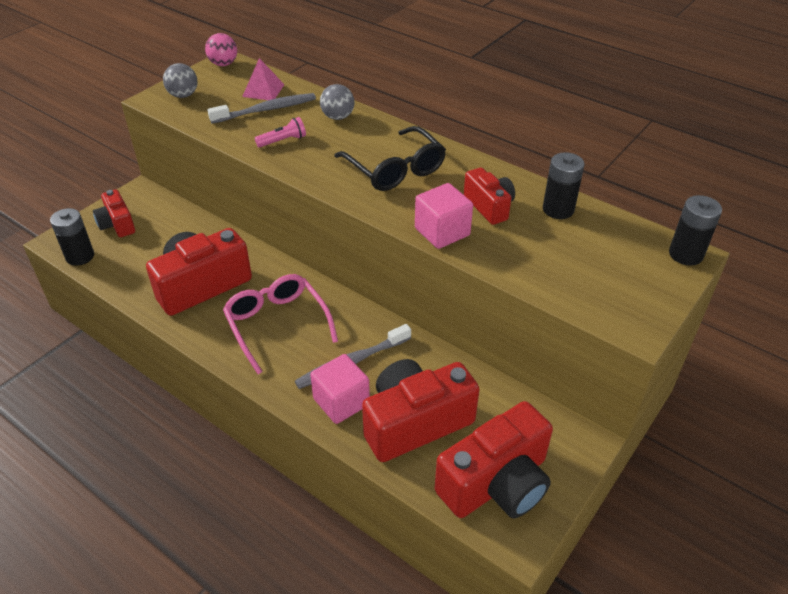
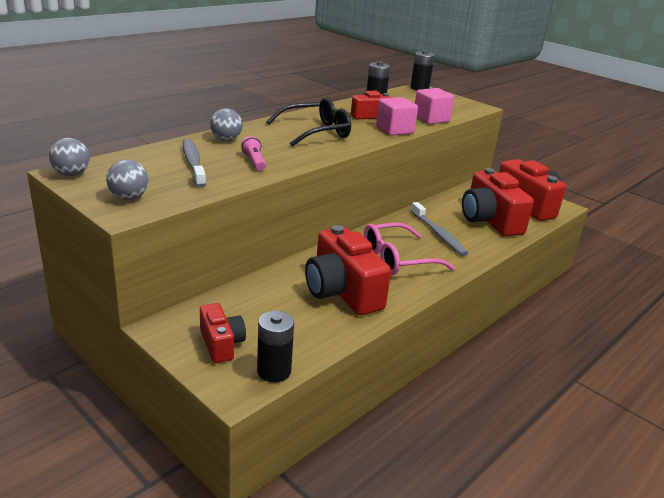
camera: 85 degrees left, 15 degrees down
red camera [93,190,135,237] -> red camera turned 90 degrees counterclockwise [200,303,246,363]
pink ball [205,33,237,66] -> grey ball [49,138,90,176]
pink pyramid [242,58,285,100] -> none
pink cube [310,354,370,424] -> pink cube moved to [415,88,454,124]

